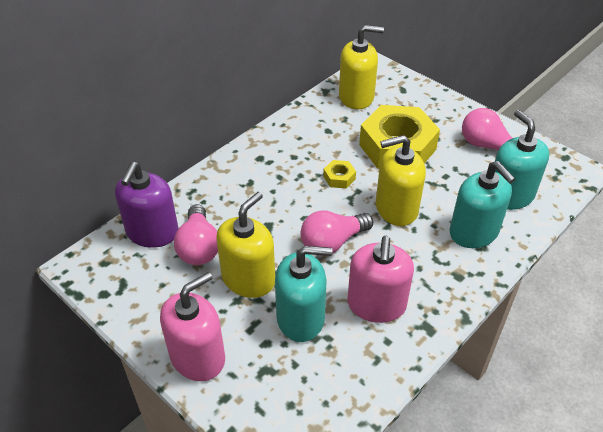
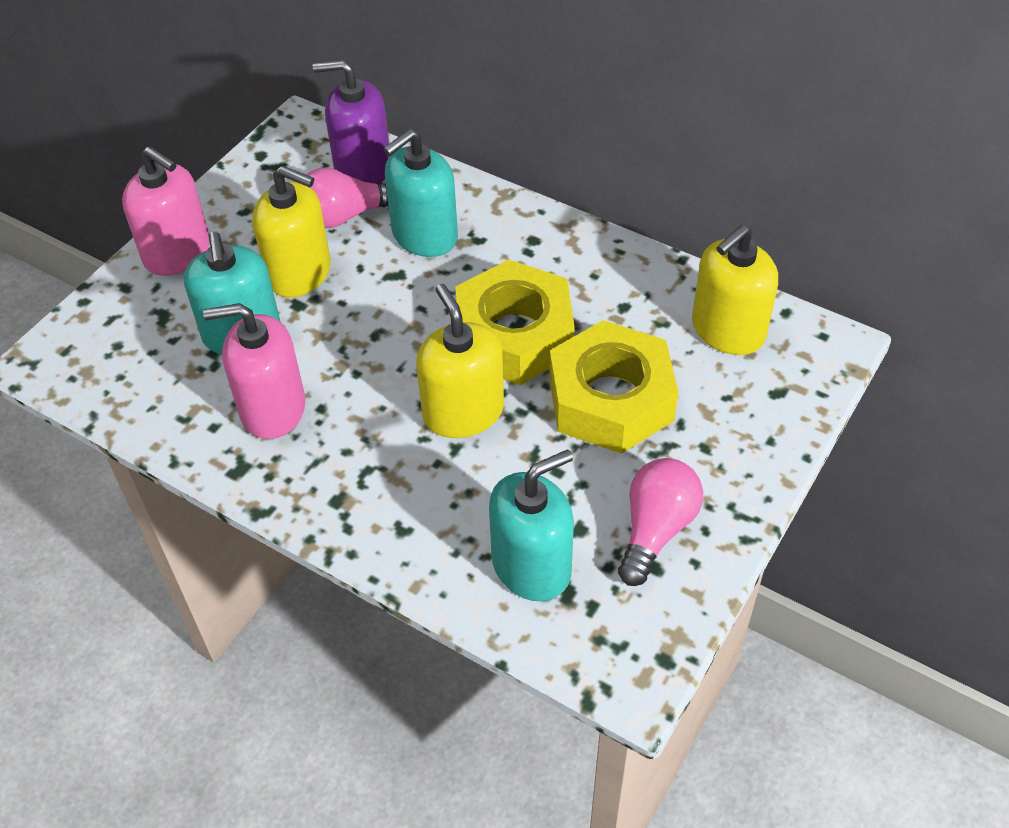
camera: 80 degrees right, 5 degrees up
pink light bulb [301,210,373,256] -> none
yellow nut [323,160,356,189] -> yellow nut [455,260,575,385], size x2.48
yellow soap dispenser [339,25,384,110] -> yellow soap dispenser turned 60 degrees clockwise [692,225,778,355]
turquoise soap dispenser [450,161,515,248] -> turquoise soap dispenser moved to [384,129,458,257]

